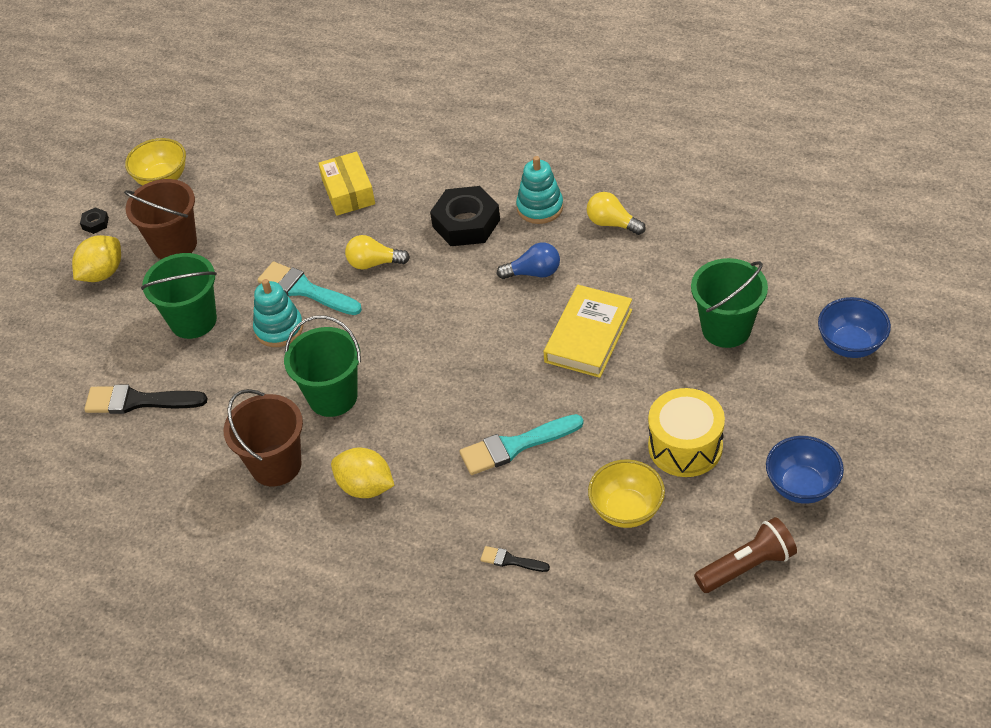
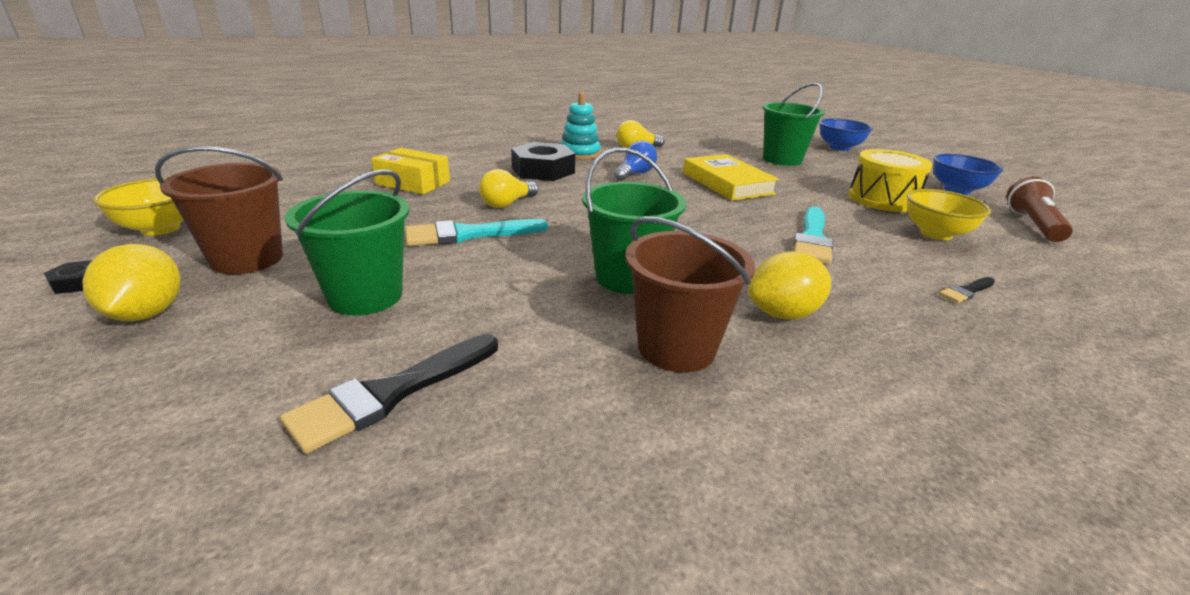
camera: 55 degrees left, 20 degrees down
turquoise stacking toy [253,279,303,347] -> none

